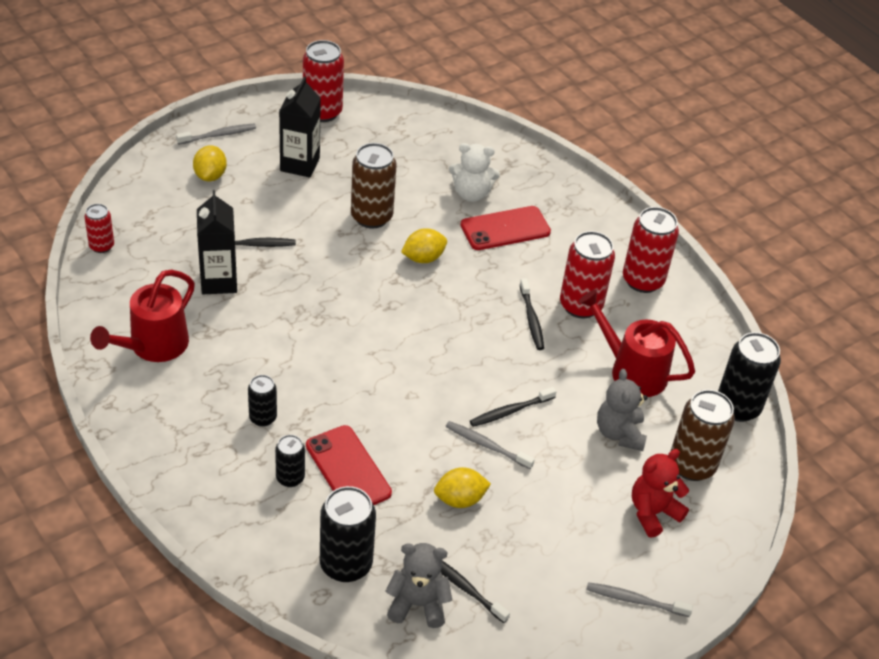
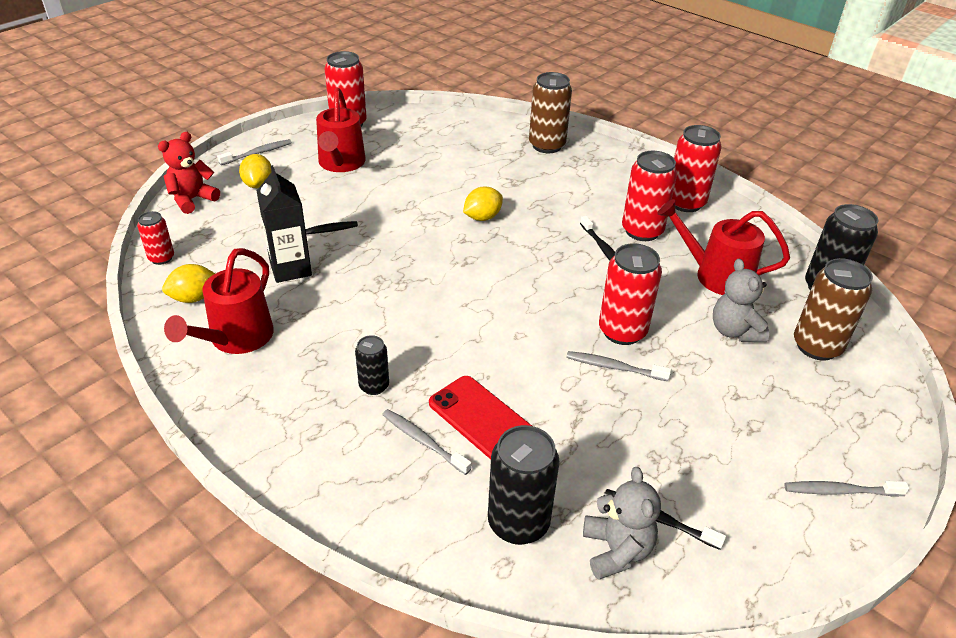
camera: 10 degrees left, 5 degrees down
black can [275,435,305,487] -> grey toothbrush [382,409,471,475]
black carton [279,77,321,178] -> red watering can [316,88,366,172]
brown can [351,143,396,229] -> brown can moved to [529,72,572,153]
grey teddy bear [385,543,452,628] -> grey teddy bear turned 90 degrees clockwise [583,467,661,580]
yellow lemon [434,467,491,508] -> yellow lemon moved to [162,264,216,303]
white teddy bear [449,143,500,202] -> none
red phone [460,206,551,250] -> none
black toothbrush [470,387,557,427] -> red can [599,243,662,345]
red teddy bear [632,449,689,538] -> red teddy bear moved to [158,132,220,214]

